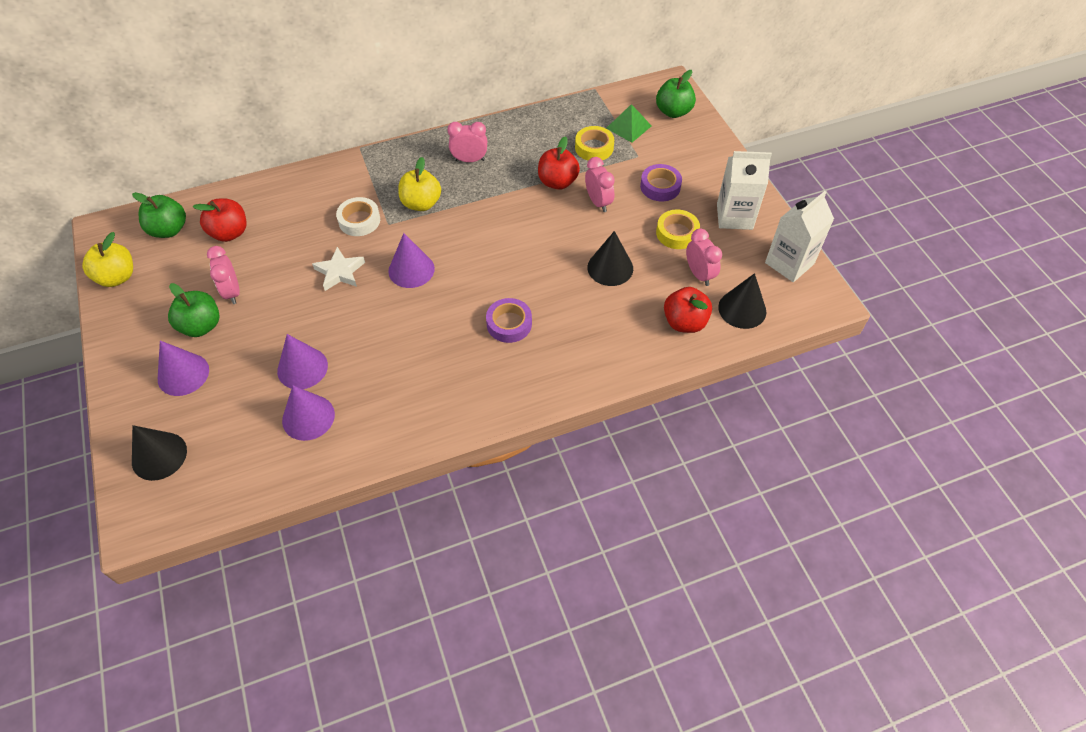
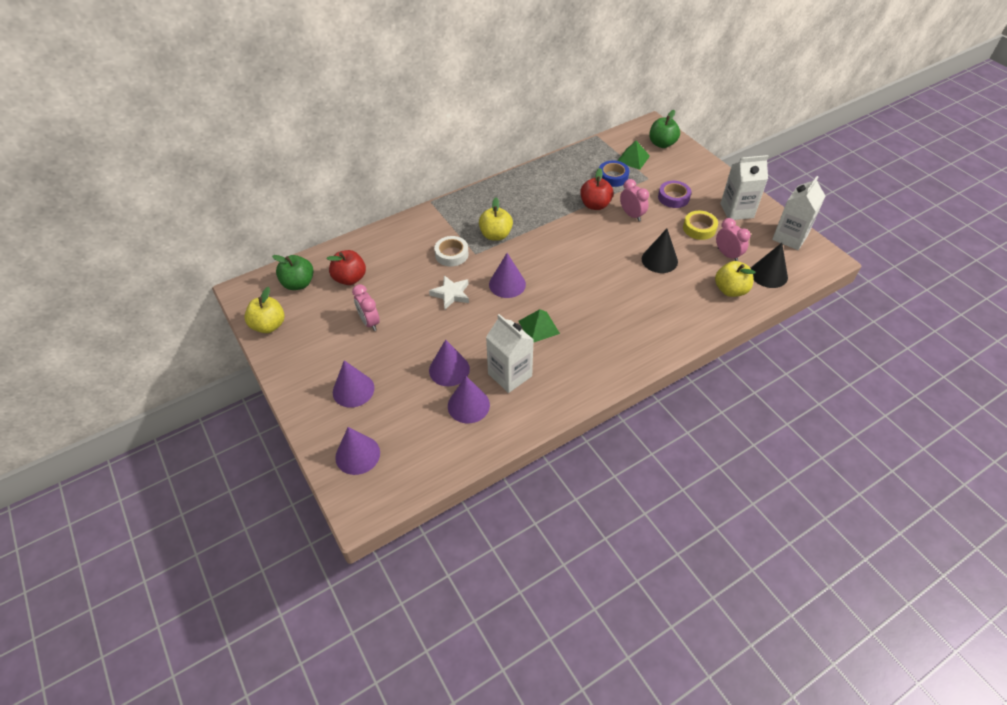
camera: 10 degrees left, 5 degrees down
black cone [132,425,187,481] -> purple cone [335,427,380,475]
green apple [168,283,220,337] -> none
pink clock [447,122,487,162] -> none
purple tape [486,298,532,343] -> none
yellow tape [575,126,614,161] -> blue tape [599,160,629,187]
red apple [664,287,712,333] -> yellow apple [715,261,755,297]
none -> white carton [486,314,534,393]
none -> green pyramid [518,309,560,343]

